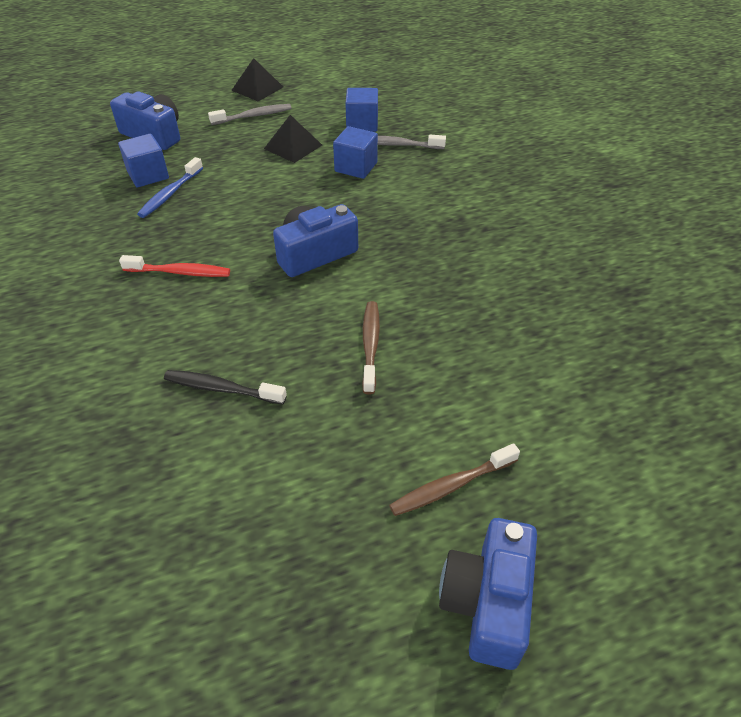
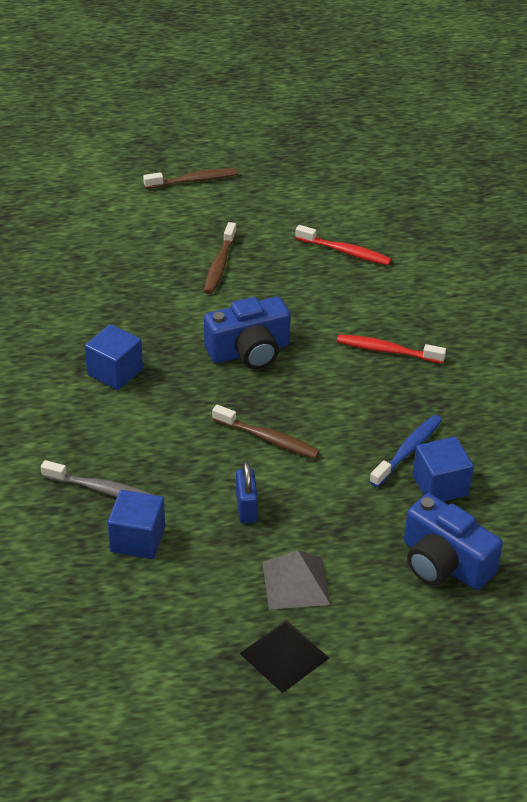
camera: 170 degrees left, 5 degrees down
black toothbrush [164,370,287,404] -> red toothbrush [295,225,392,265]
grey toothbrush [208,104,292,125] -> grey pyramid [262,550,331,610]
black pyramid [264,115,322,163] -> blue padlock [236,462,258,523]
blue cube [333,126,378,179] -> blue cube moved to [85,324,143,390]
blue camera [439,518,537,670] -> none
none -> brown toothbrush [212,405,320,459]

